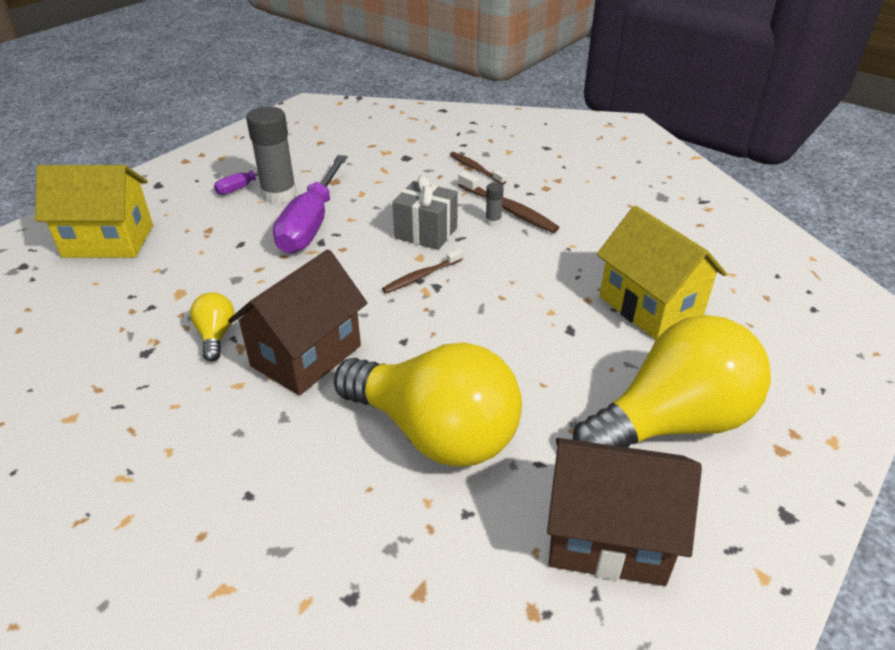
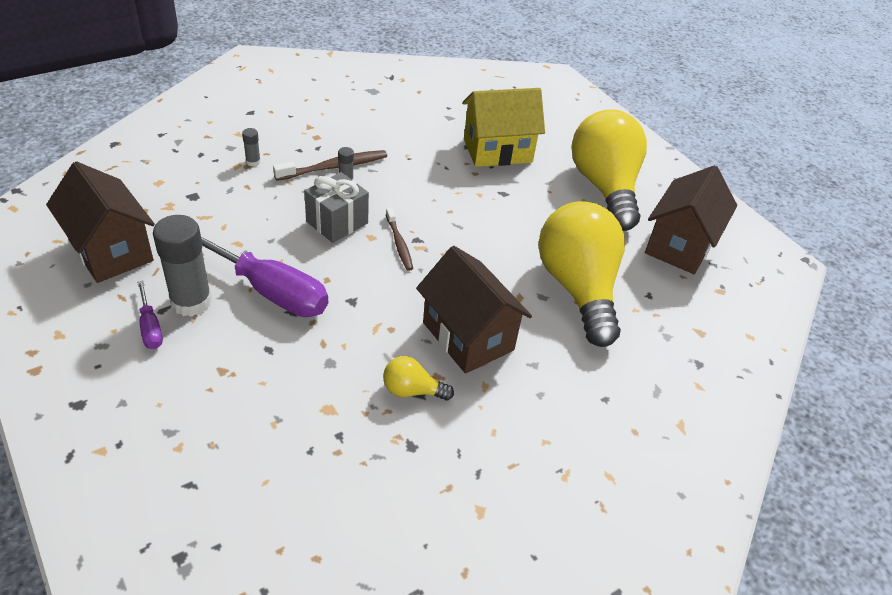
camera: 75 degrees left, 5 degrees up
yellow house [35,165,153,258] -> none
yellow light bulb [334,342,522,467] -> yellow light bulb turned 60 degrees counterclockwise [538,201,625,347]
brown toothbrush [450,152,506,185] -> grey glue stick [242,128,261,166]
none -> brown house [46,161,155,283]

